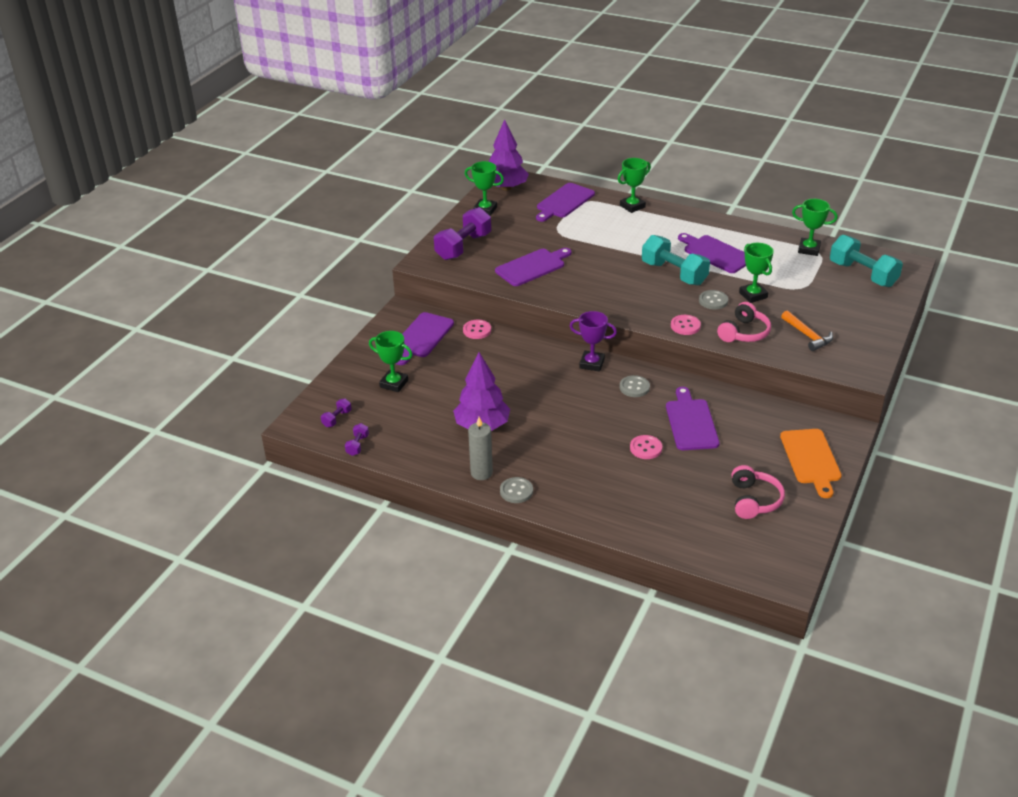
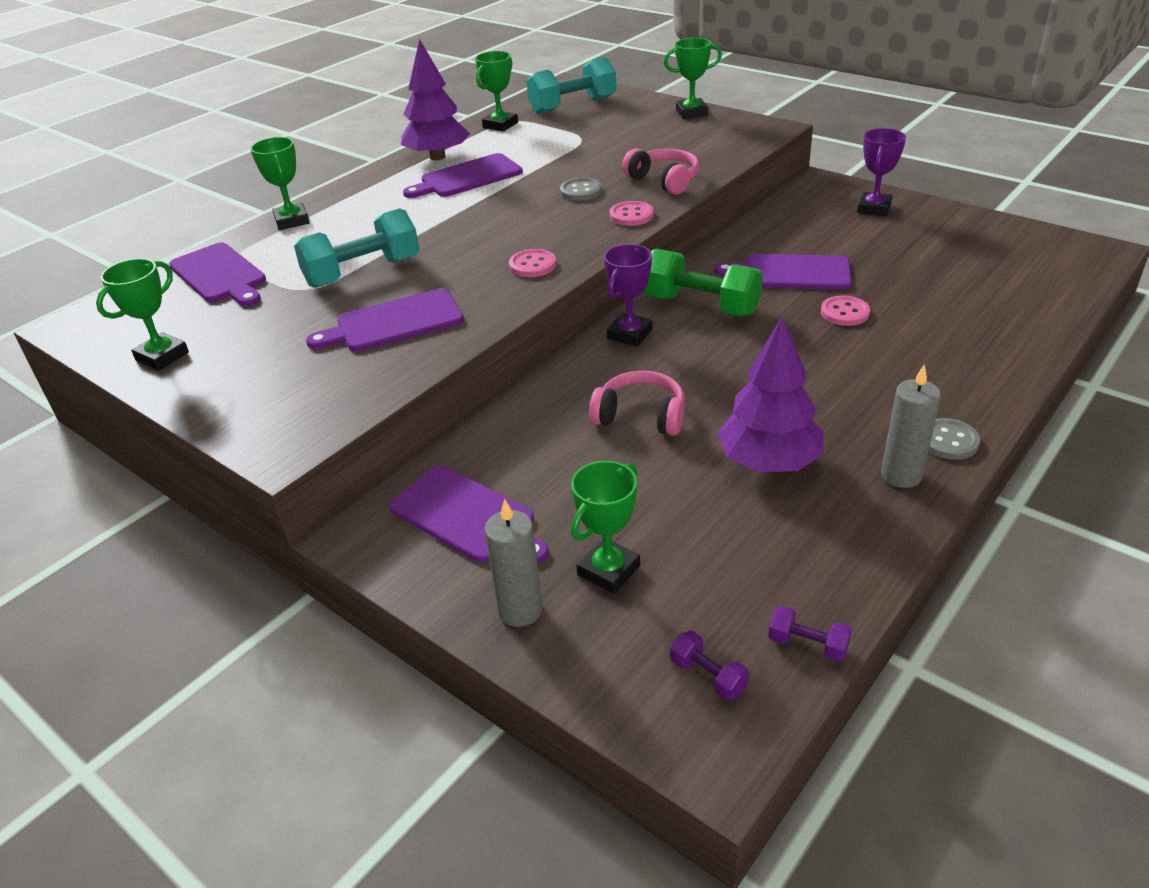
camera: 75 degrees left, 0 degrees up
purple dumbbell [434,207,491,260] -> none
pink button [463,320,491,339] -> pink button moved to [509,249,556,277]
purple tree [489,119,529,191] -> purple tree moved to [401,39,470,160]
purple cutting board [495,248,572,286] -> purple cutting board turned 90 degrees counterclockwise [306,289,464,351]
grey button [620,375,650,397] -> green dumbbell [643,249,763,316]
turquoise dumbbell [642,235,710,285] -> turquoise dumbbell moved to [294,208,419,288]
pink headphones [732,465,785,519] -> pink headphones moved to [589,371,685,436]
green trophy [739,243,774,303] -> green trophy moved to [664,38,722,119]
orange cutting board [780,429,842,498] -> purple trophy [857,128,906,216]
orange hammer [781,311,833,351] -> none
none -> grey candle [485,499,543,627]

